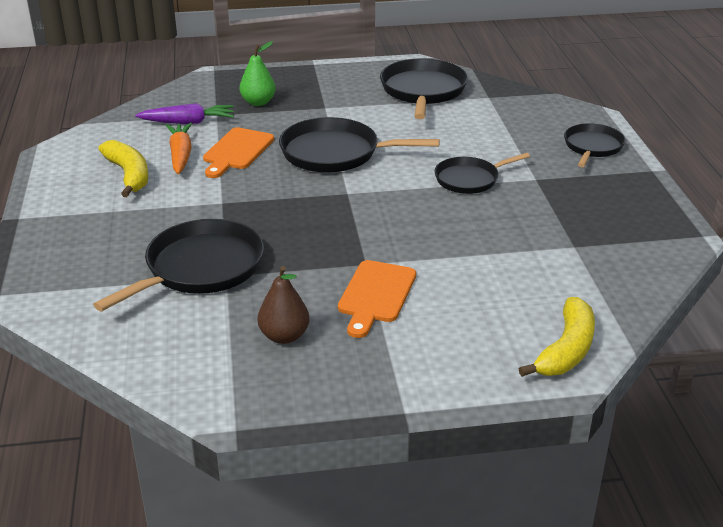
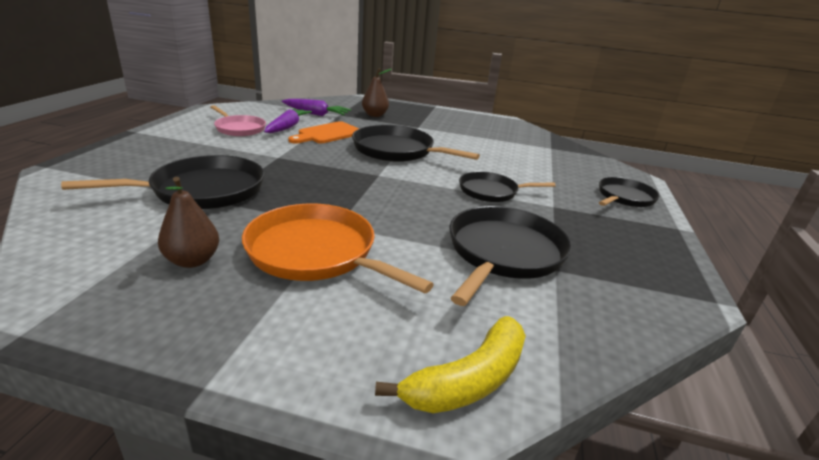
camera: 20 degrees right, 5 degrees down
yellow banana [98,140,148,197] -> pink pan [211,105,266,136]
orange carrot [166,123,192,174] -> purple carrot [264,108,312,133]
green pear [240,41,276,106] -> brown pear [362,68,391,117]
orange cutting board [338,260,416,338] -> orange pan [242,204,434,293]
black pan [380,59,468,119] -> black pan moved to [449,206,572,306]

